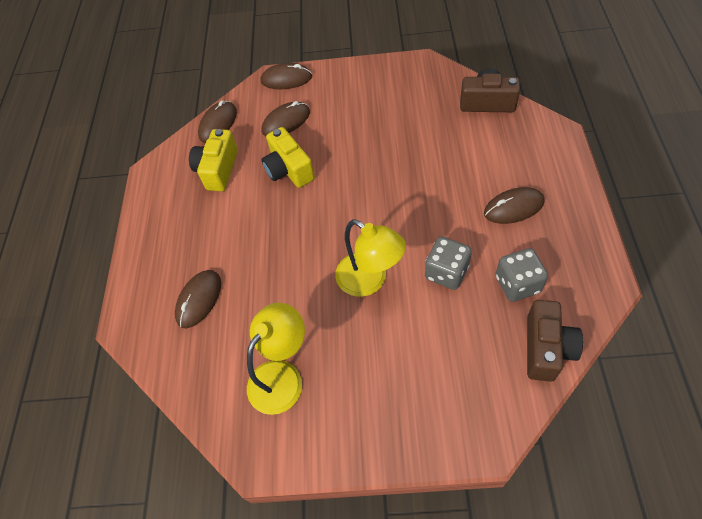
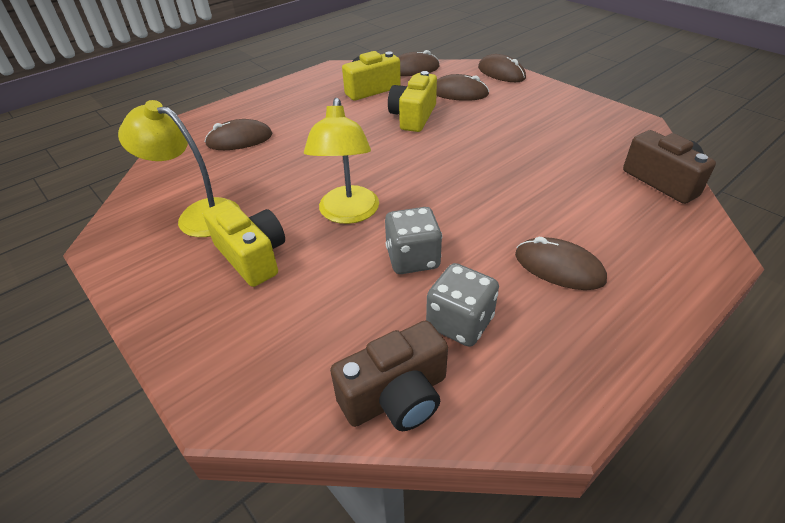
camera: 45 degrees right, 15 degrees down
yellow lamp [247,303,305,415] -> yellow lamp turned 150 degrees counterclockwise [118,100,240,237]
none -> yellow camera [203,200,285,287]

